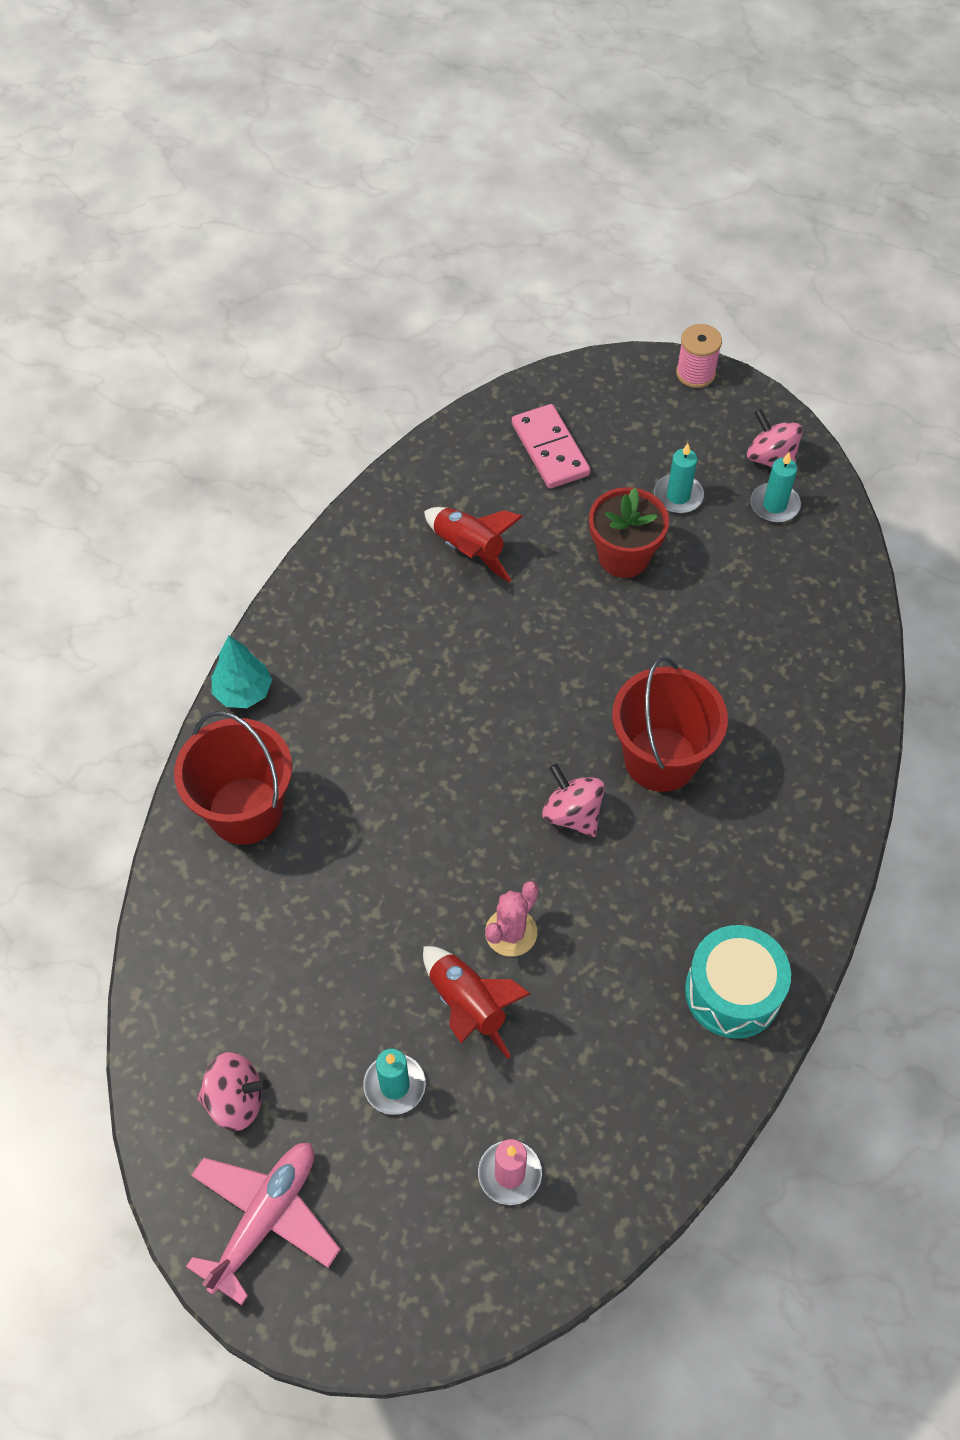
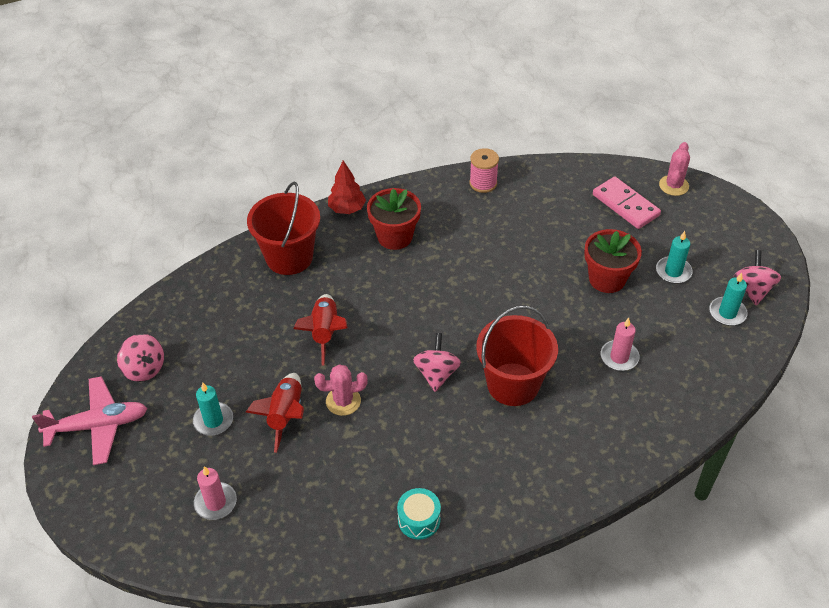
camera: 45 degrees right, 10 degrees down
turquoise tree [212,636,272,708] -> red tree [328,161,366,214]
red rocket [424,507,523,582] -> red rocket moved to [293,294,348,365]
pink domino [512,404,591,489] -> pink domino turned 60 degrees counterclockwise [593,177,661,229]
pink spool [676,324,722,388] -> pink spool moved to [470,148,499,193]
turquoise drum [685,925,791,1039] -> turquoise drum [397,488,441,540], size x0.62
none -> red flower pot [367,188,421,250]
none -> pink candle [601,318,640,371]
none -> pink cactus [659,142,690,196]

